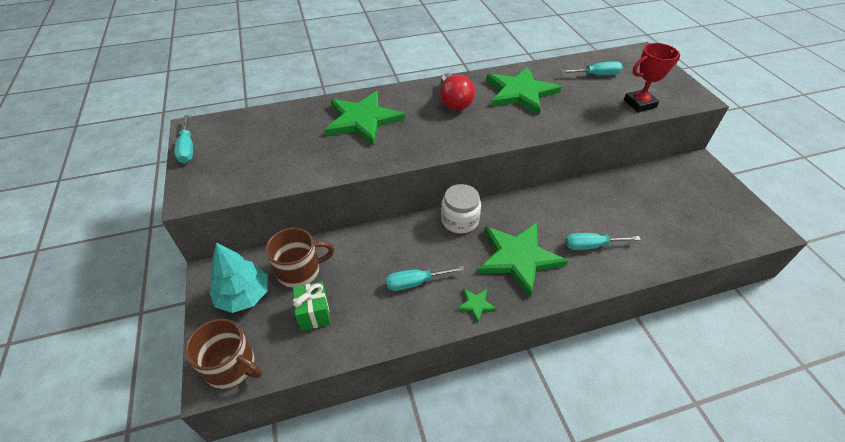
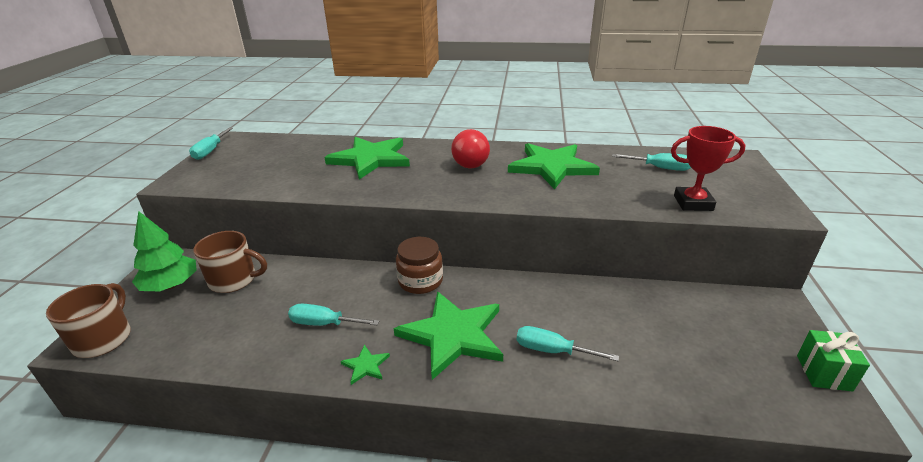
camera: 25 degrees right, 15 degrees down
brown mug [185,319,262,389] -> brown mug turned 135 degrees counterclockwise [46,283,131,358]
turquoise tree [209,243,268,313] -> green tree [132,211,197,291]
green gift [293,282,331,331] -> green gift moved to [797,330,870,392]
white jar [441,184,481,234] -> brown jar [396,237,443,294]

